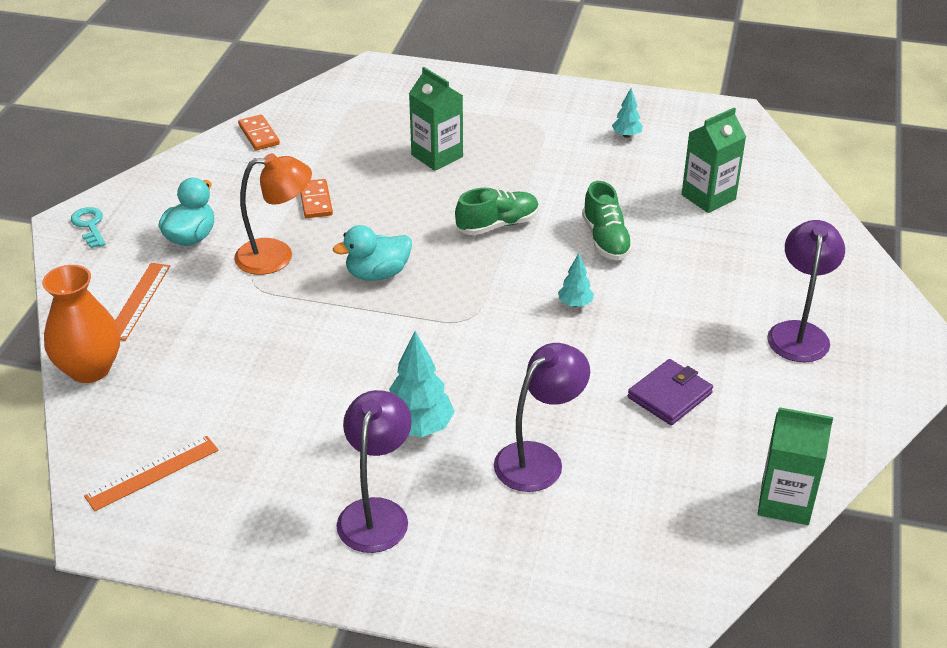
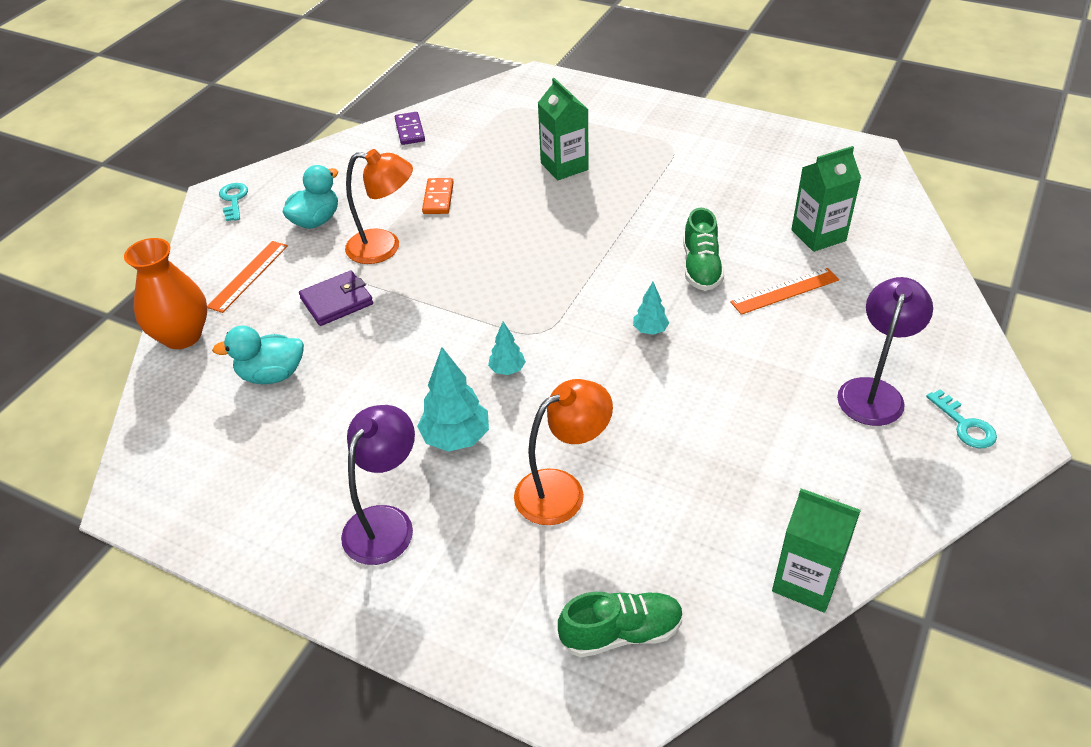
camera: 15 degrees right, 5 degrees up
orange ruler [84,436,218,511] -> orange ruler moved to [730,268,839,315]
orange domino [238,114,280,150] -> purple domino [395,112,425,145]
turquoise duck [333,225,412,281] -> turquoise duck moved to [212,326,304,384]
green shoe [455,188,539,235] -> green shoe moved to [558,592,683,657]
purple lamp [494,343,590,492] -> orange lamp [514,379,613,525]
turquoise tree [612,88,643,138] -> turquoise tree moved to [488,322,526,375]
purple wallet [628,359,713,425] -> purple wallet moved to [299,270,373,326]
none -> turquoise key [926,389,997,448]

